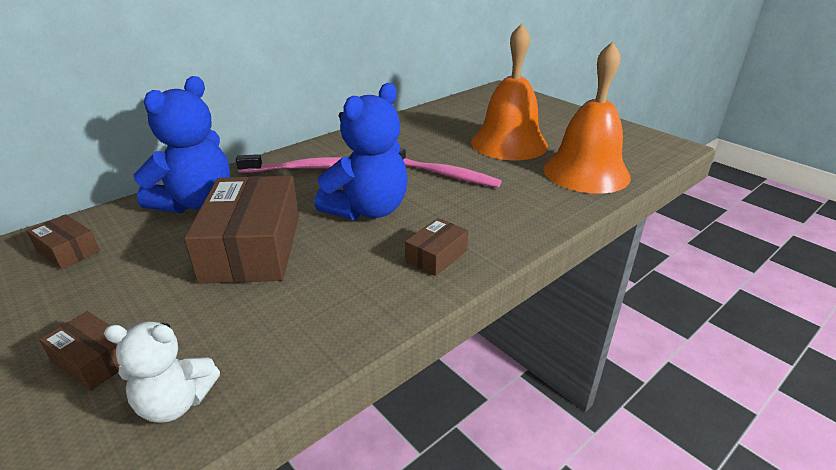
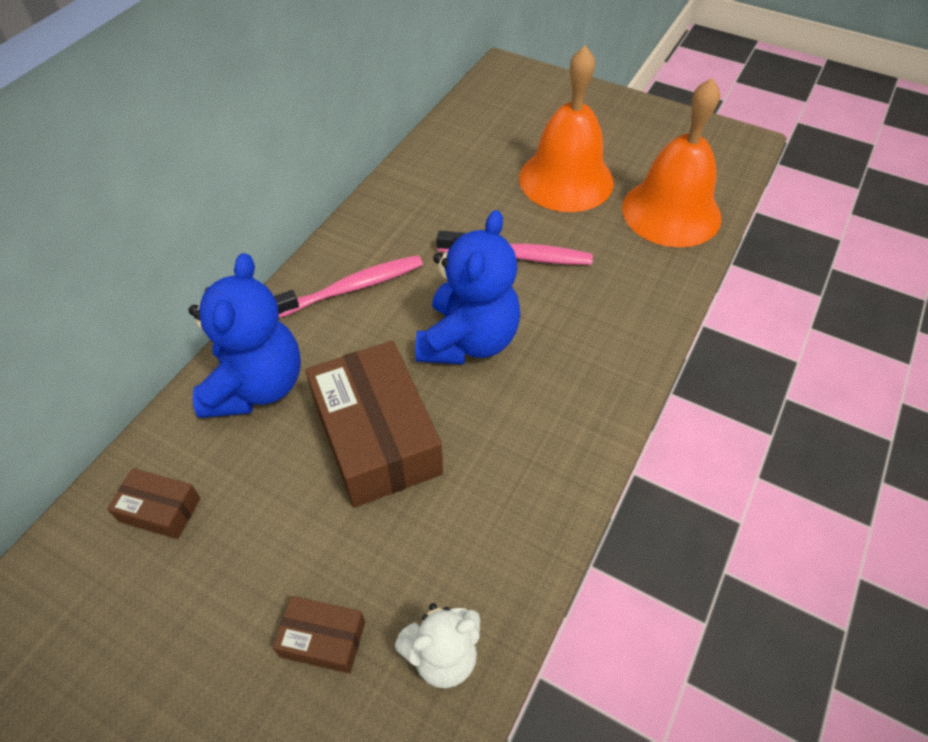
camera: 20 degrees left, 20 degrees up
brown box [405,218,468,276] -> none

